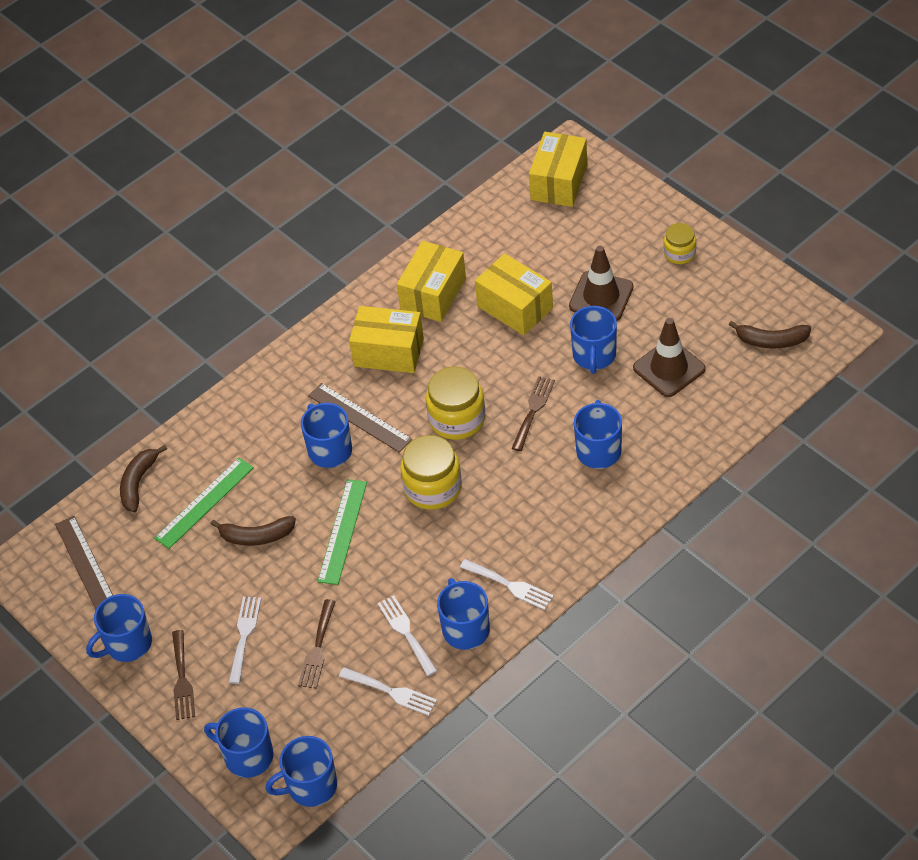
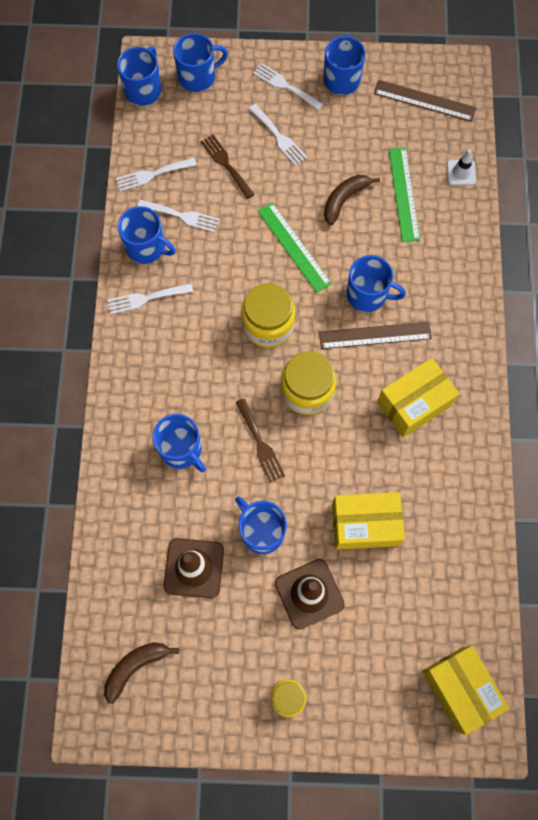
camera: 130 degrees right, 20 degrees up
brown banana [120,445,167,512] -> white traffic cone [447,150,476,185]
brown fork [172,630,195,720] -> white fork [253,63,323,110]
yellow box [397,241,466,322] -> none

